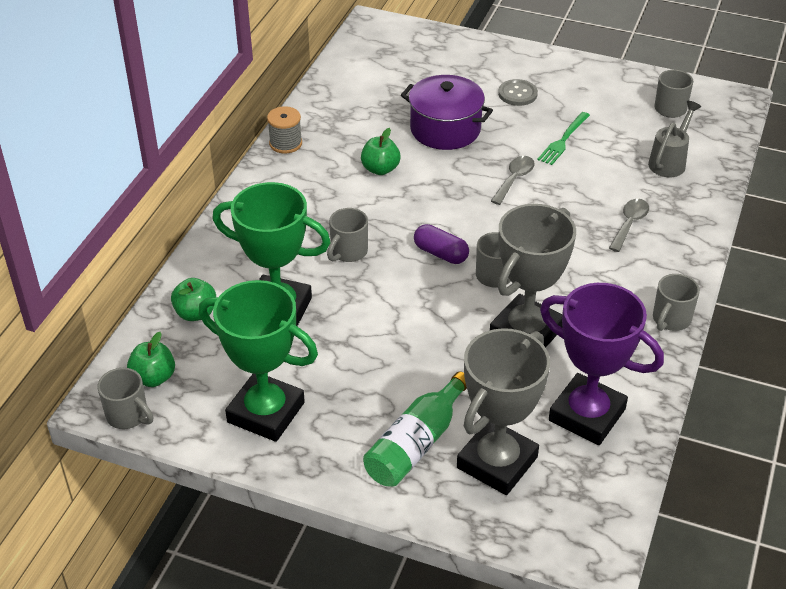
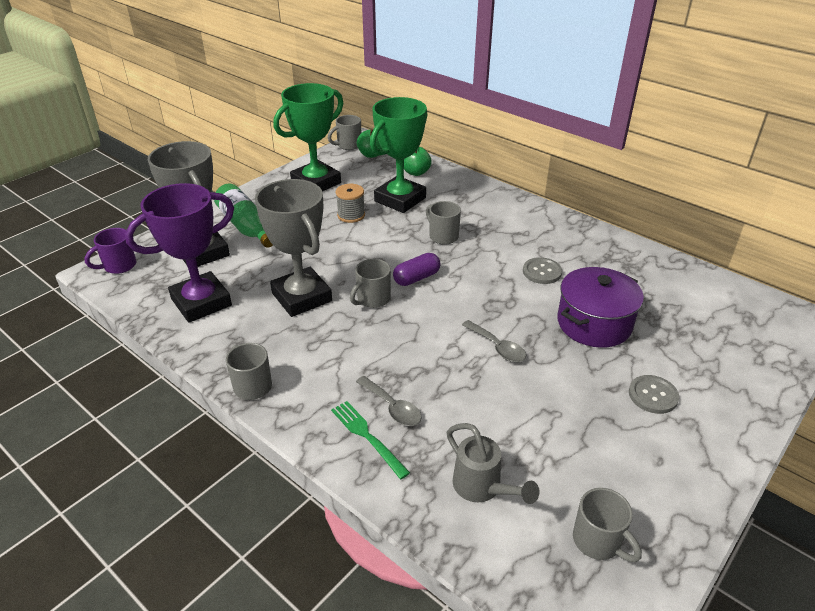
camera: 110 degrees right, 5 degrees down
grey spool [267,106,302,154] -> grey spool moved to [336,184,365,223]
green apple [361,128,401,175] -> grey button [523,257,562,284]
green fork [538,112,590,165] -> green fork moved to [331,401,410,479]
none -> purple mug [84,228,136,274]

